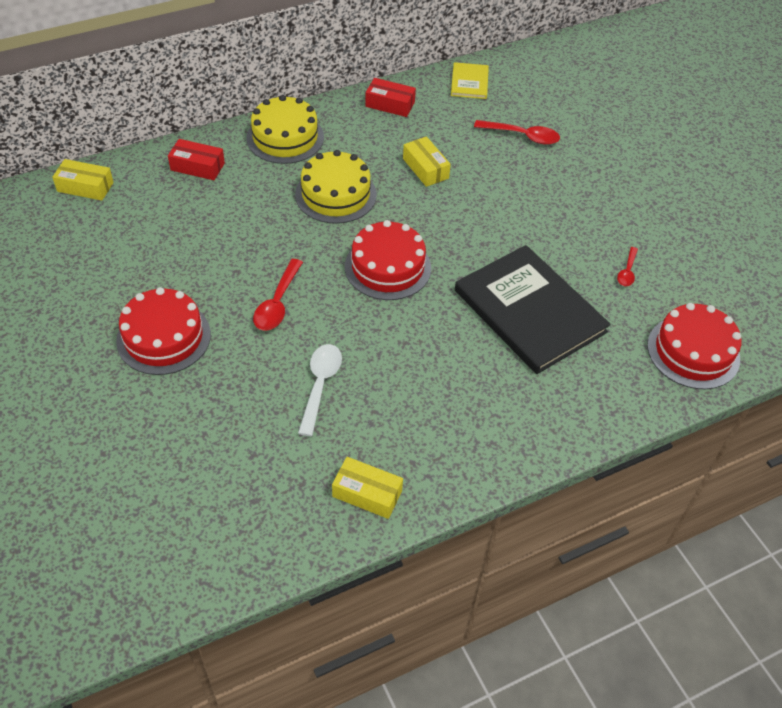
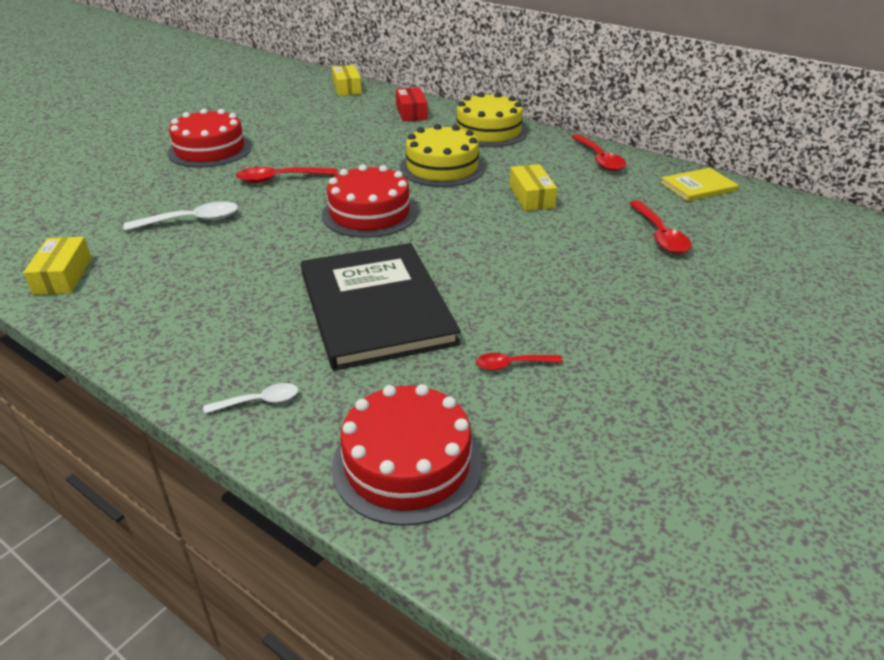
camera: 65 degrees right, 15 degrees down
red box [365,78,416,117] -> red spoon [572,134,626,171]
yellow box [403,136,451,187] -> yellow box turned 45 degrees counterclockwise [510,164,557,211]
black book [455,245,611,374] -> black book turned 45 degrees counterclockwise [301,243,461,371]
none -> white spoon [203,383,298,414]

